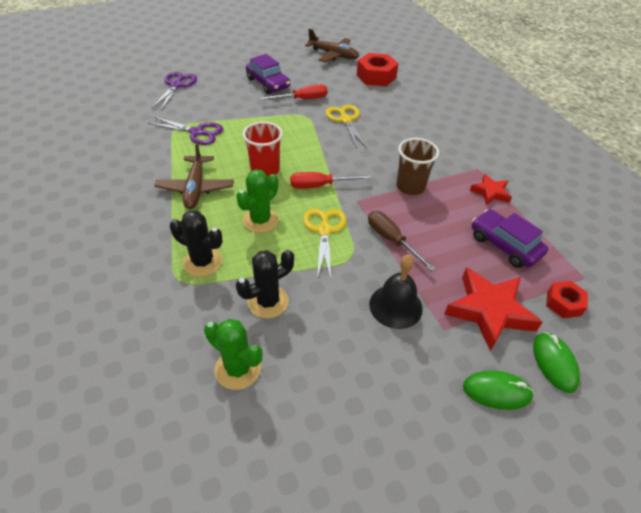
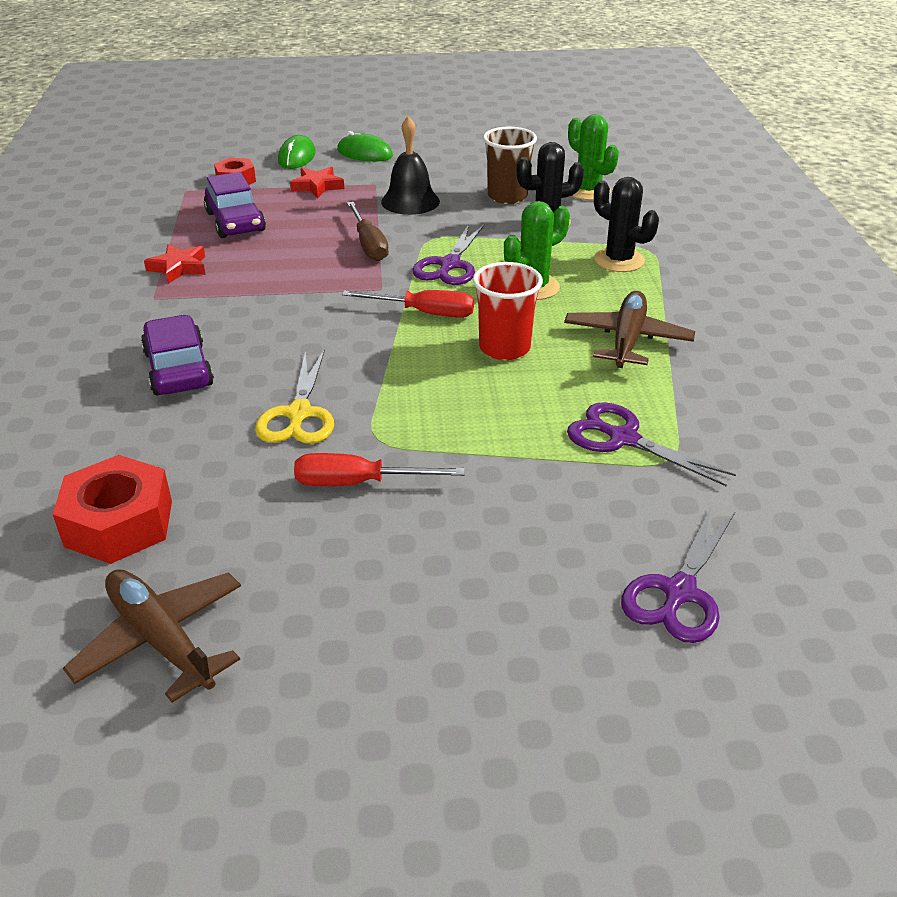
camera: 160 degrees left, 10 degrees down
purple car [246,54,291,94] -> purple car moved to [141,315,214,395]
yellow scissors [303,208,347,280] -> purple scissors [412,224,484,285]
brown cup [396,138,439,195] -> brown cup moved to [483,127,537,204]
red star [444,267,543,351] -> red star [290,167,344,198], size x0.56

